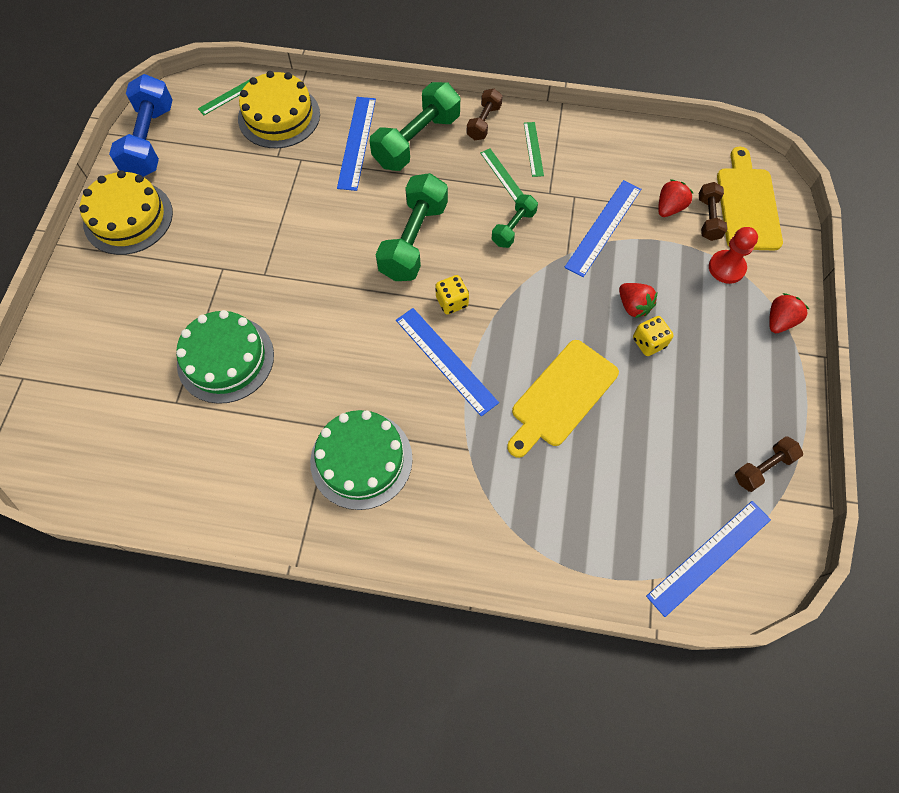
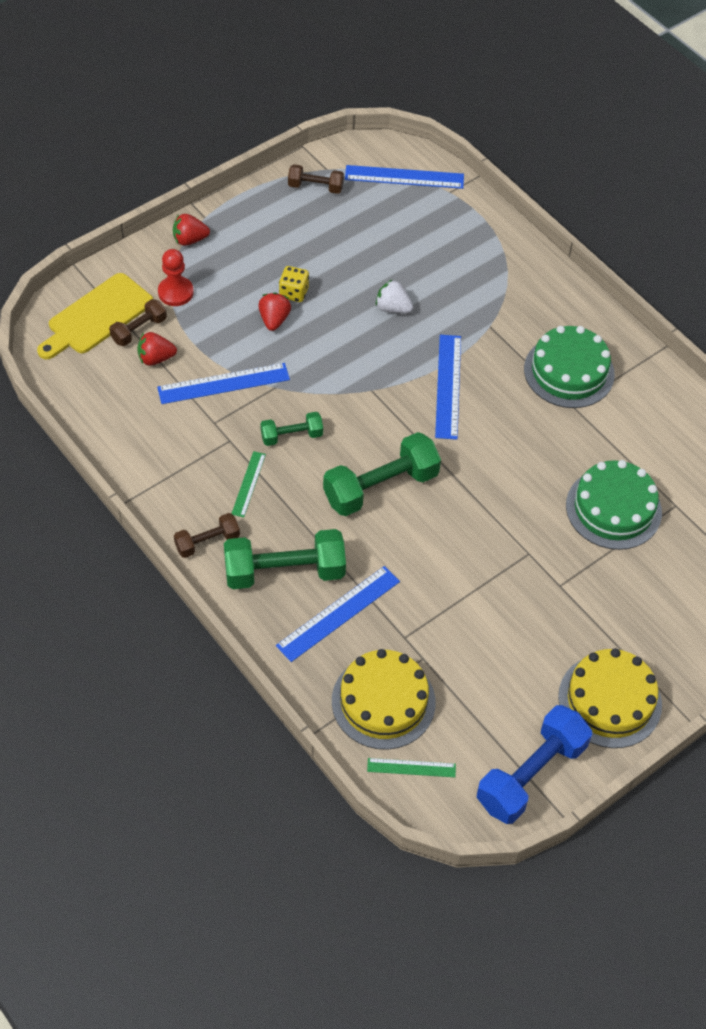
camera: 140 degrees left, 10 degrees down
yellow dice [435,275,469,314] -> none
yellow cutting board [507,340,619,458] -> white strawberry [376,279,413,313]
green ruler [524,122,544,177] -> none

